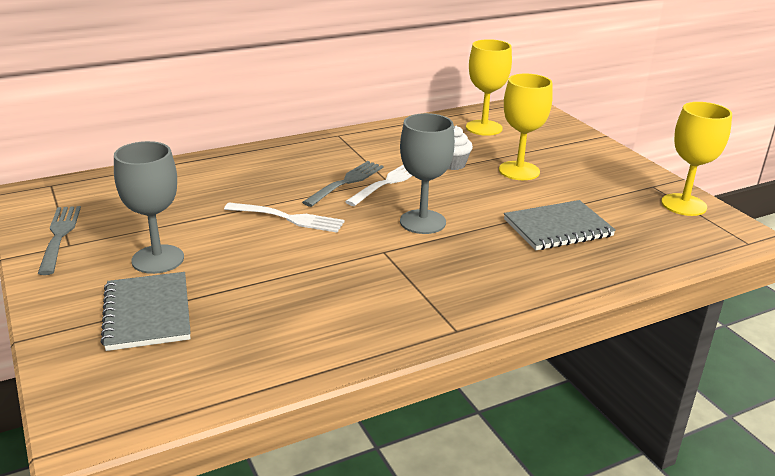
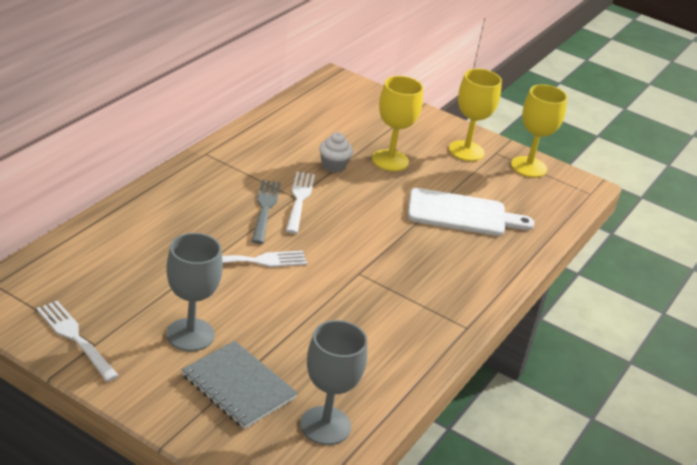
camera: 35 degrees left, 5 degrees up
grey fork [38,206,81,275] -> white fork [36,301,119,382]
grey goblet [400,113,455,234] -> grey goblet moved to [300,320,367,445]
yellow goblet [466,39,512,136] -> yellow goblet moved to [449,69,502,161]
grey notebook [504,200,616,250] -> white cutting board [408,188,535,236]

